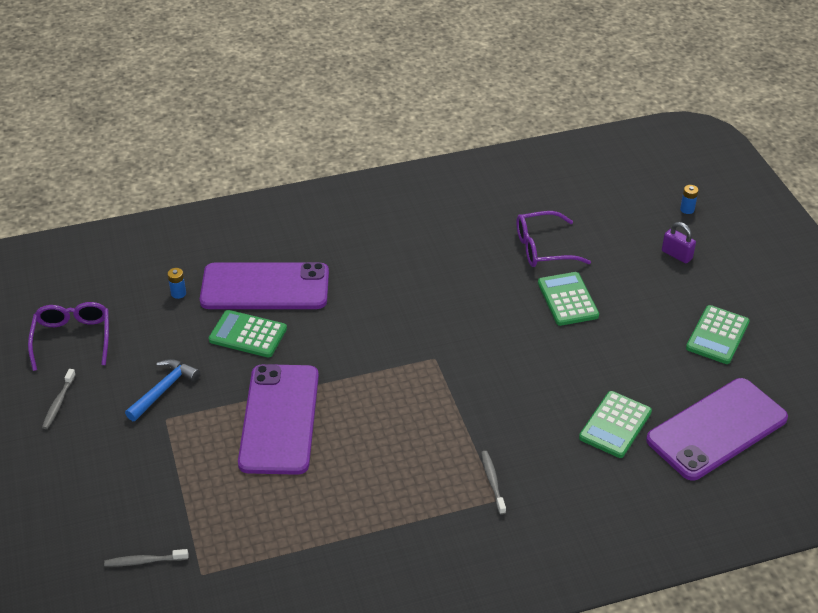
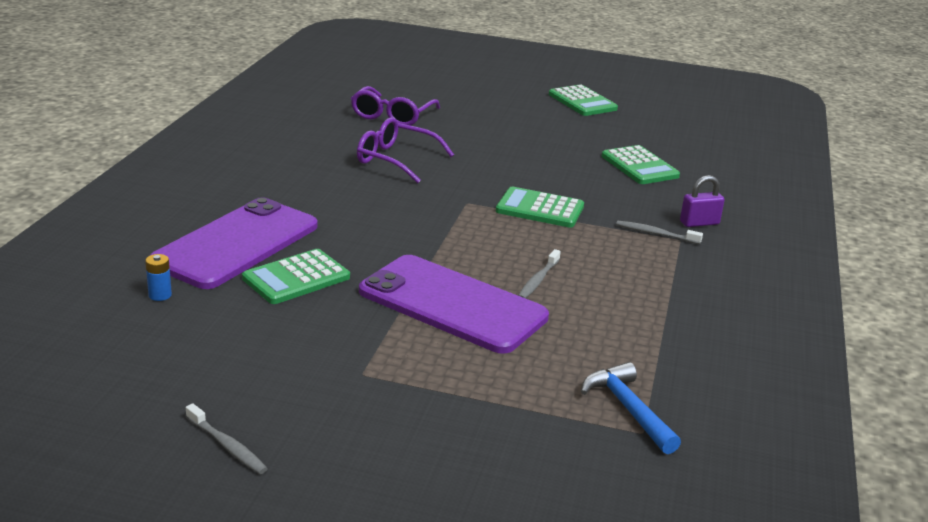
camera: 60 degrees left, 15 degrees down
purple glasses [28,302,109,371] -> purple glasses moved to [357,117,454,183]
grey toothbrush [104,549,188,567] -> grey toothbrush moved to [518,249,561,298]
blue hammer [125,359,200,421] -> blue hammer moved to [581,362,681,454]
green calculator [538,272,599,326] -> green calculator moved to [496,187,584,228]
purple phone [646,378,788,481] -> none
purple padlock [662,222,696,263] -> purple padlock moved to [680,175,725,227]
blue battery [680,185,698,214] -> none

